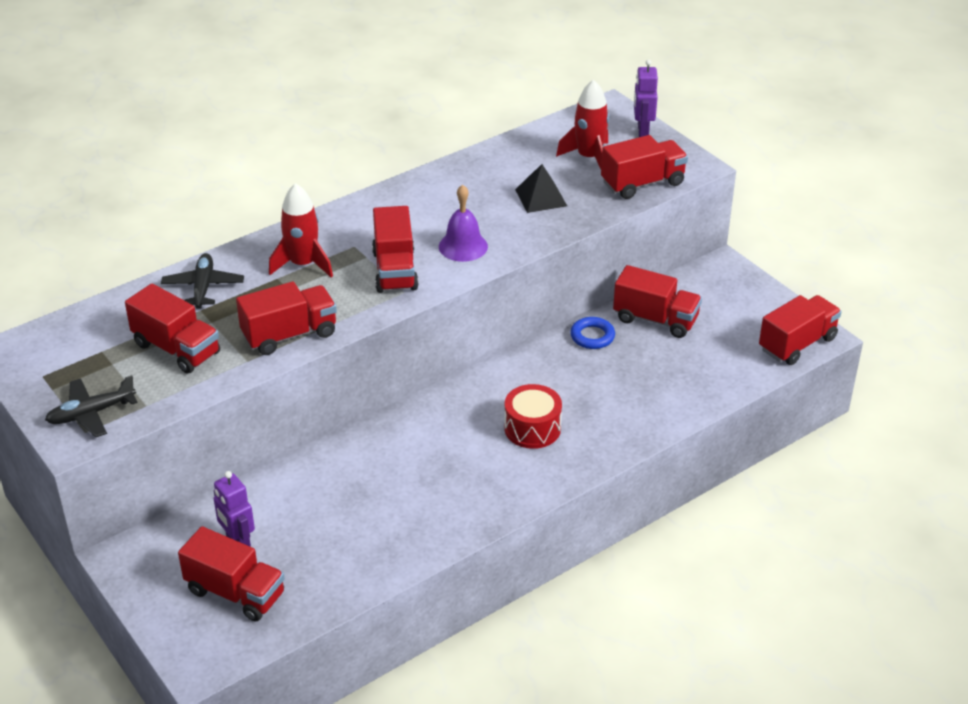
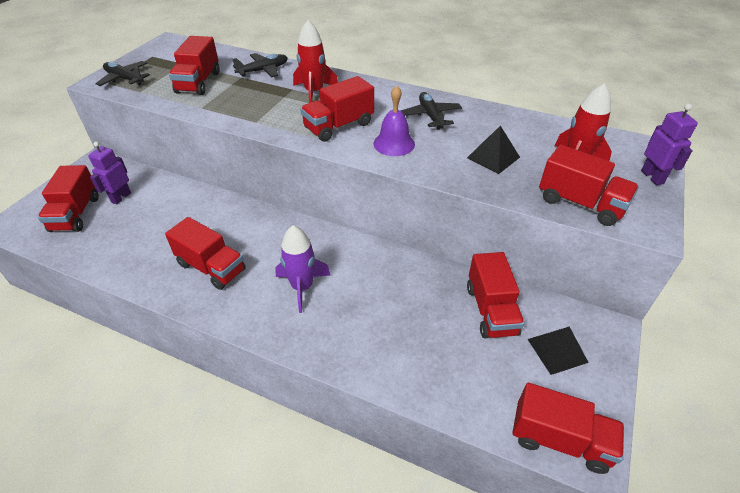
camera: 60 degrees right, 5 degrees up
red truck [236,281,337,355] -> red truck moved to [165,217,246,290]
red drum [504,384,562,449] -> purple rocket [275,225,331,313]
blue ring [570,317,615,349] -> none
purple robot [634,59,658,137] -> purple robot turned 105 degrees clockwise [641,104,698,185]
none -> black plane [401,92,462,130]
none -> black pyramid [528,326,589,375]

